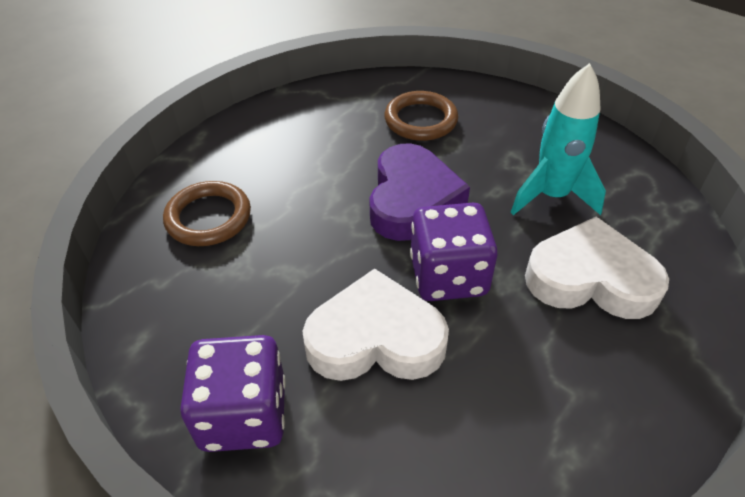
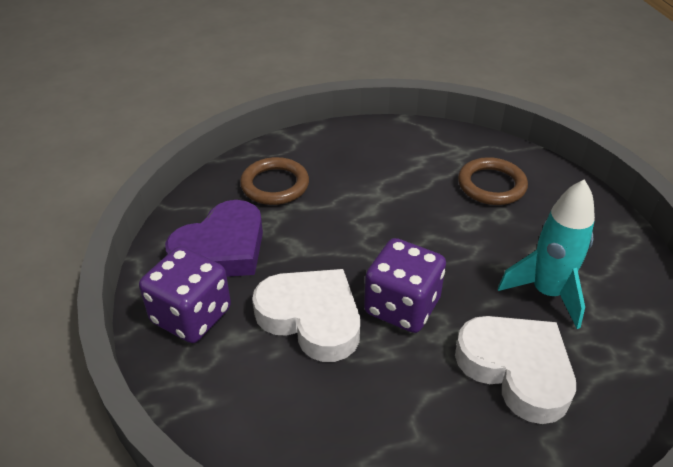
camera: 35 degrees right, 5 degrees down
purple heart [369,143,470,241] -> purple heart moved to [165,200,263,277]

